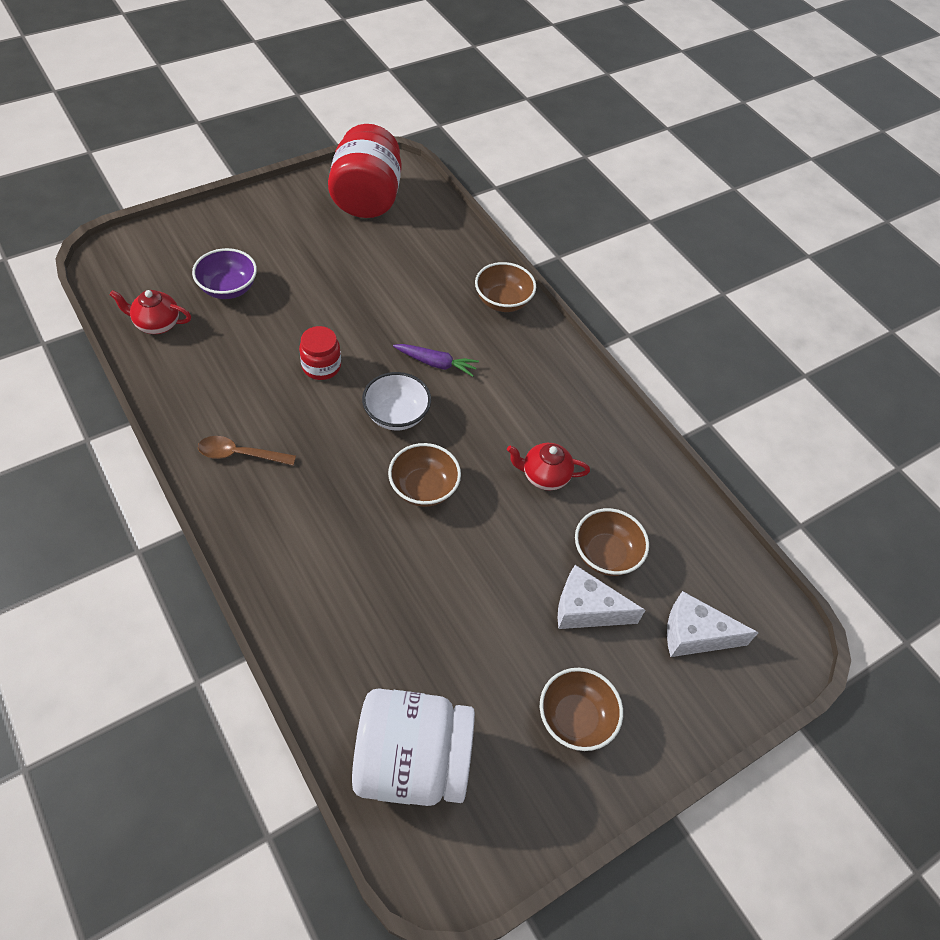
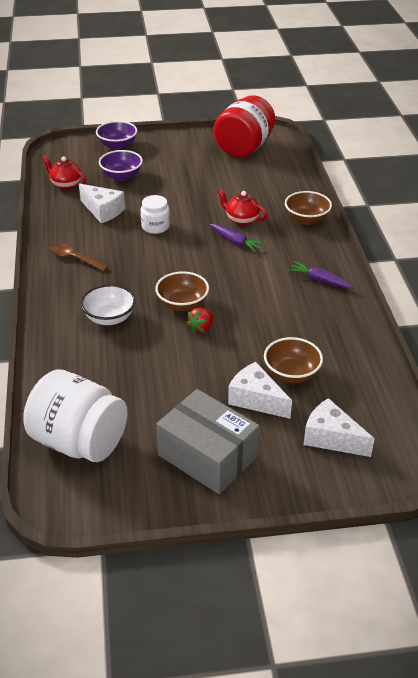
camera: 30 degrees right, 15 degrees down
red jar [299,326,341,380] -> white jar [141,195,170,234]
white bowl [362,372,431,430] -> white bowl moved to [81,284,136,325]
red teapot [507,443,590,491] -> red teapot moved to [217,189,267,226]
brown bowl [540,668,623,751] -> grey box [156,389,259,494]
none -> white cheese [79,183,125,223]
none -> purple bowl [96,121,137,150]
none -> red strawberry [186,308,214,334]
none -> purple carrot [288,261,355,288]

